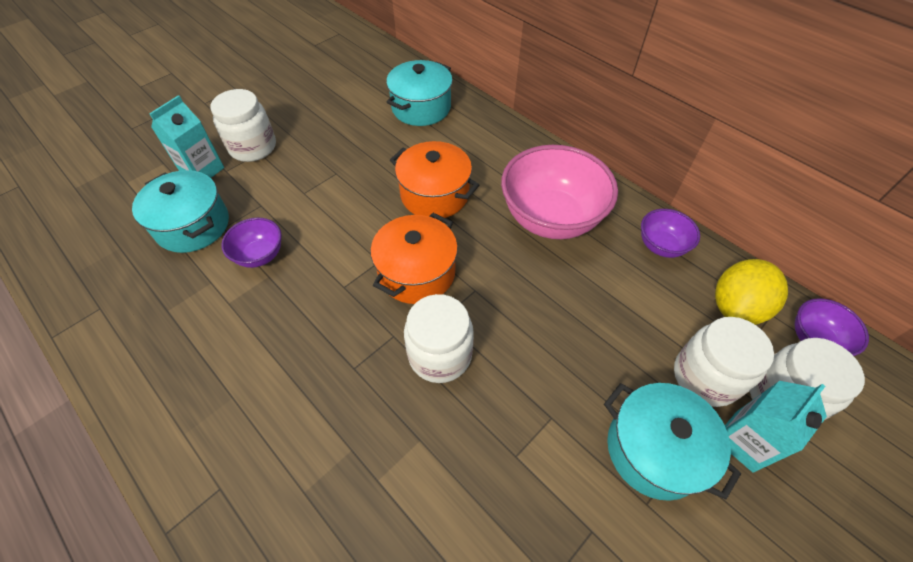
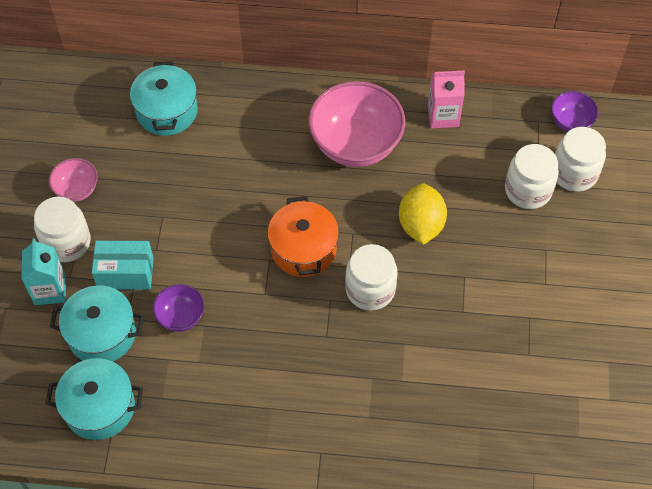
camera: 40 degrees left, 5 degrees up
orange pot [390,141,479,218] -> none
turquoise pot [604,383,741,501] -> turquoise pot moved to [46,358,143,440]
purple bowl [641,209,700,258] -> pink carton [428,70,465,129]
yellow lemon [715,259,788,325] -> yellow lemon moved to [399,183,447,245]
turquoise carton [725,381,827,472] -> none
none -> pink bowl [49,158,98,202]
none -> turquoise box [92,241,154,290]

